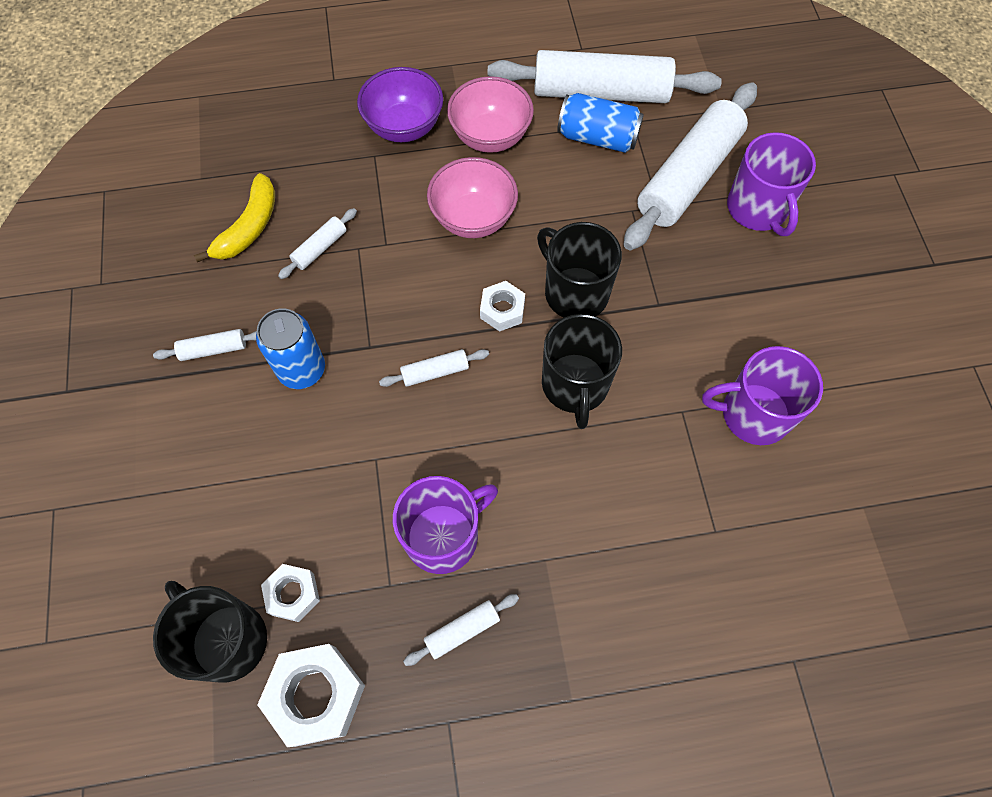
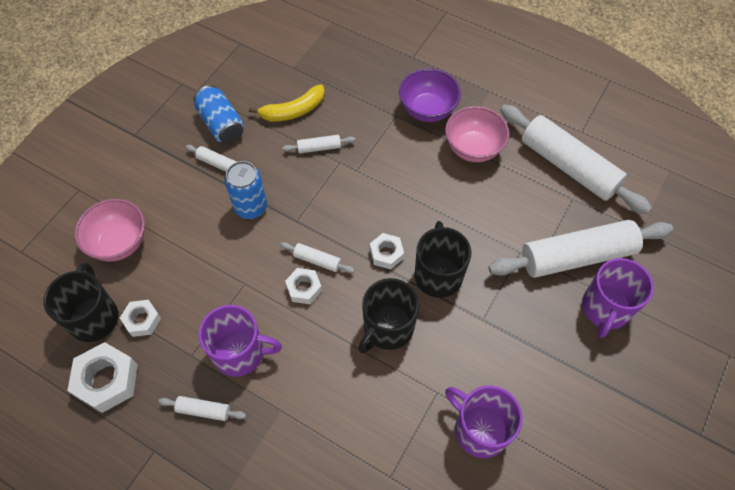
camera: 40 degrees right, 5 degrees down
pink bowl [427,157,518,238] -> pink bowl moved to [74,199,145,262]
blue can [557,93,644,153] -> blue can moved to [194,85,244,144]
none -> white nut [285,268,322,304]

